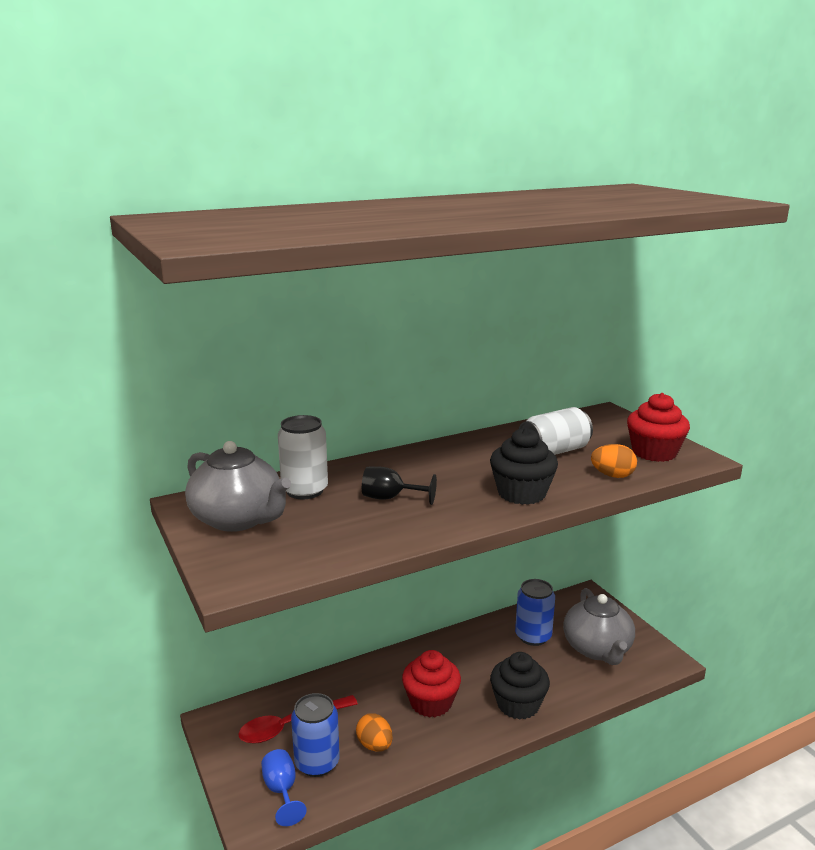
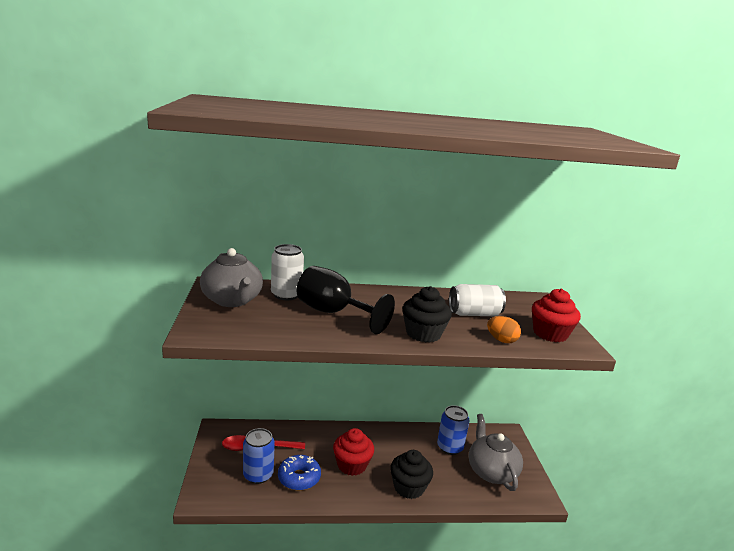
camera: 20 degrees right, 0 degrees up
blue goblet [261,749,307,826] -> none
orange egg [356,713,393,752] -> blue donut [278,455,321,490]
black goblet [362,466,437,505] -> black goblet [297,266,395,334], size x1.89
grey teapot [563,588,635,665] -> grey teapot turned 150 degrees clockwise [469,414,523,491]

